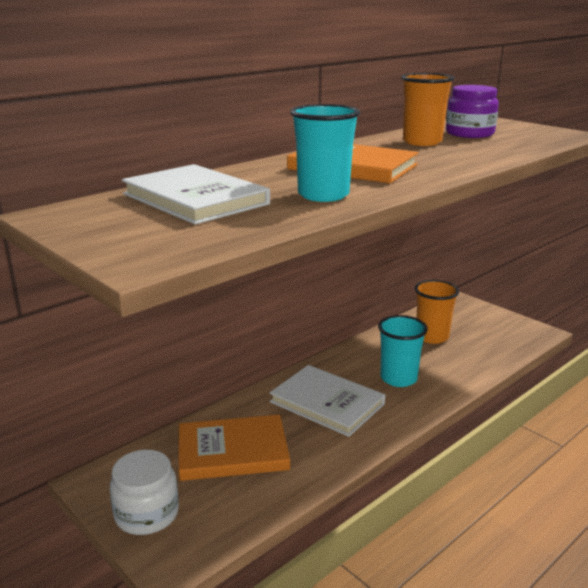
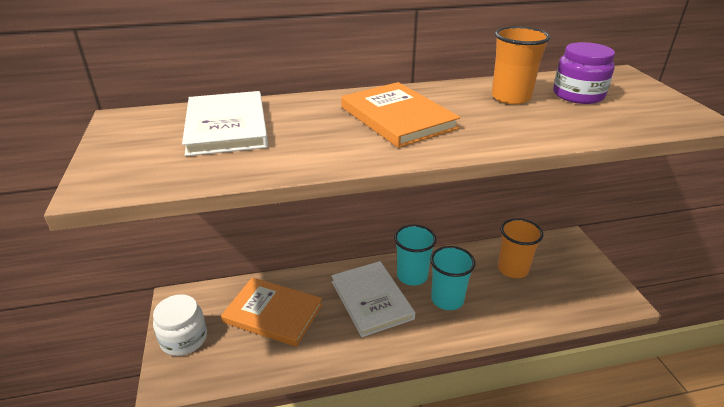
camera: 30 degrees right, 10 degrees up
turquoise cup [290,104,360,202] -> turquoise cup moved to [394,225,437,286]

